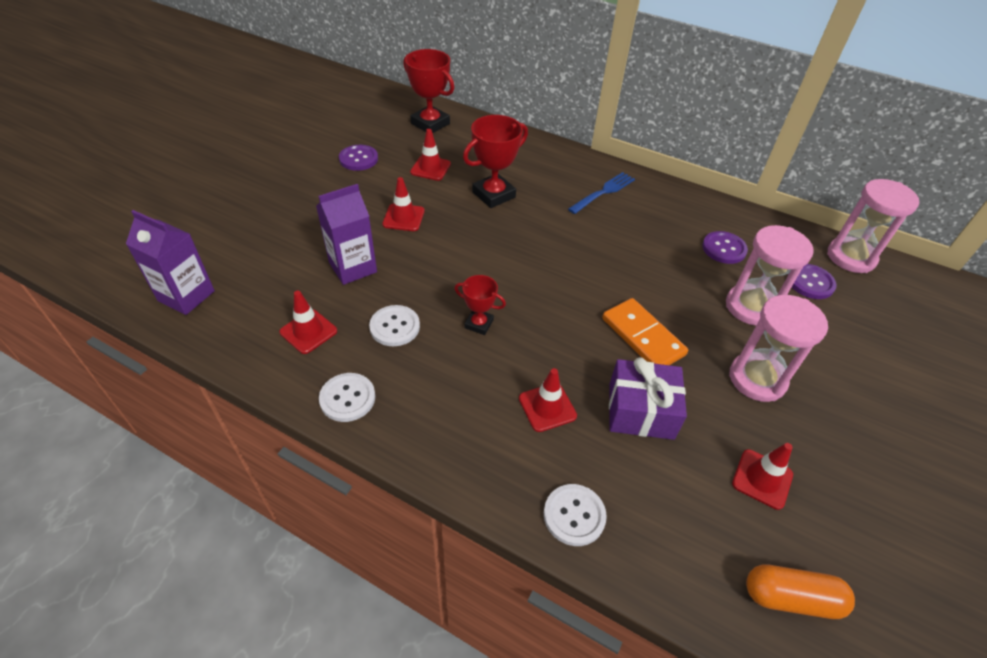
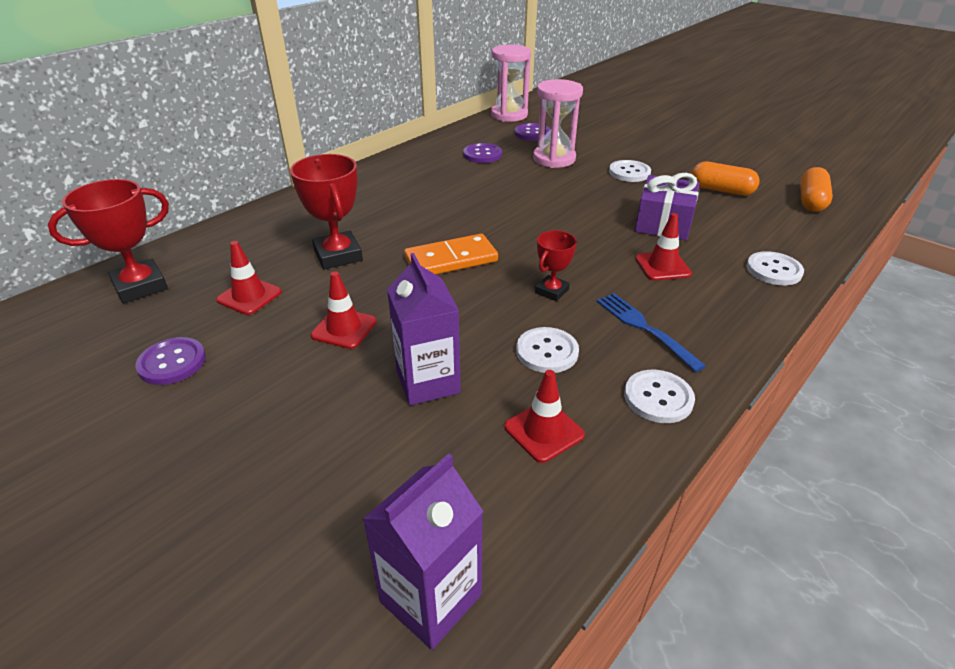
camera: 75 degrees left, 10 degrees down
blue fork [568,172,635,214] -> blue fork moved to [597,293,706,372]
orange domino [602,298,688,365] -> orange domino moved to [404,234,498,275]
pink hourglass [729,295,828,402] -> white button [609,160,651,182]
red traffic cone [732,443,793,510] -> orange capsule [691,162,760,196]

